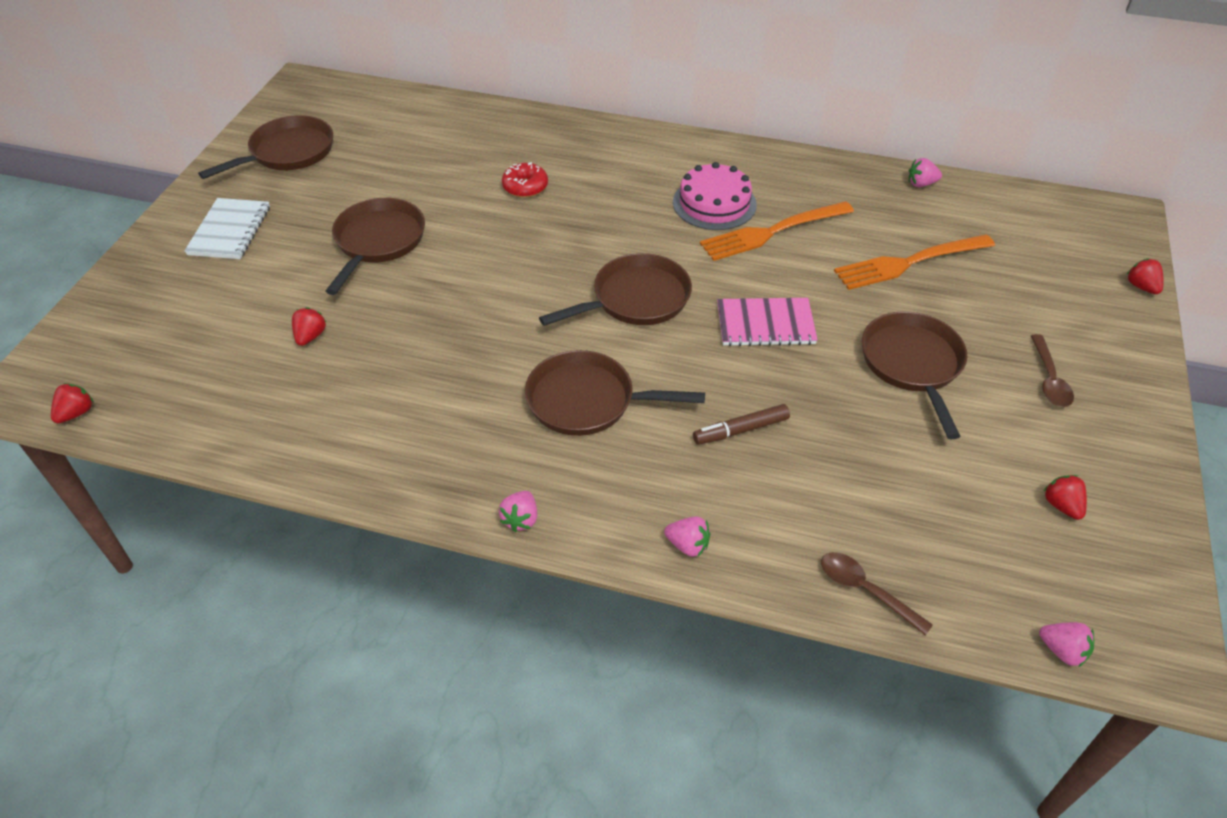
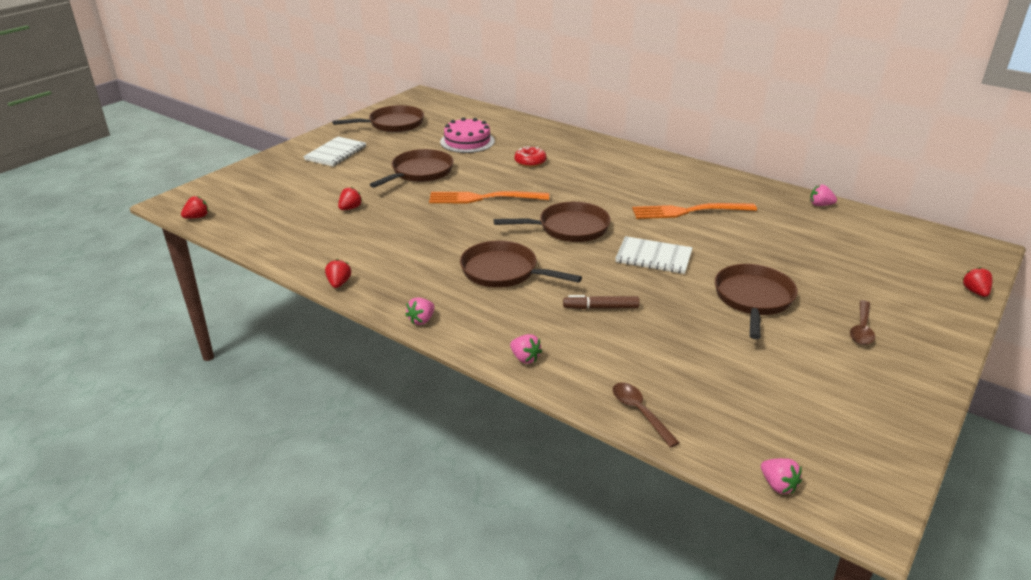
camera: 20 degrees right, 15 degrees down
pink cake [673,162,757,230] -> pink cake moved to [440,117,495,153]
pink notebook [717,298,818,346] -> white notebook [615,236,693,274]
orange fork [834,234,995,290] -> orange fork moved to [429,191,549,203]
red strawberry [1044,475,1087,520] -> red strawberry moved to [325,259,351,288]

